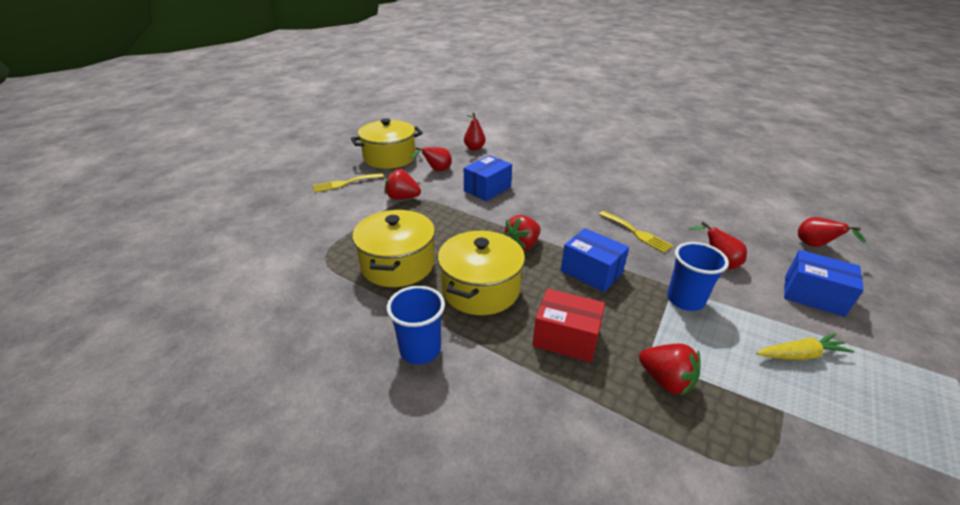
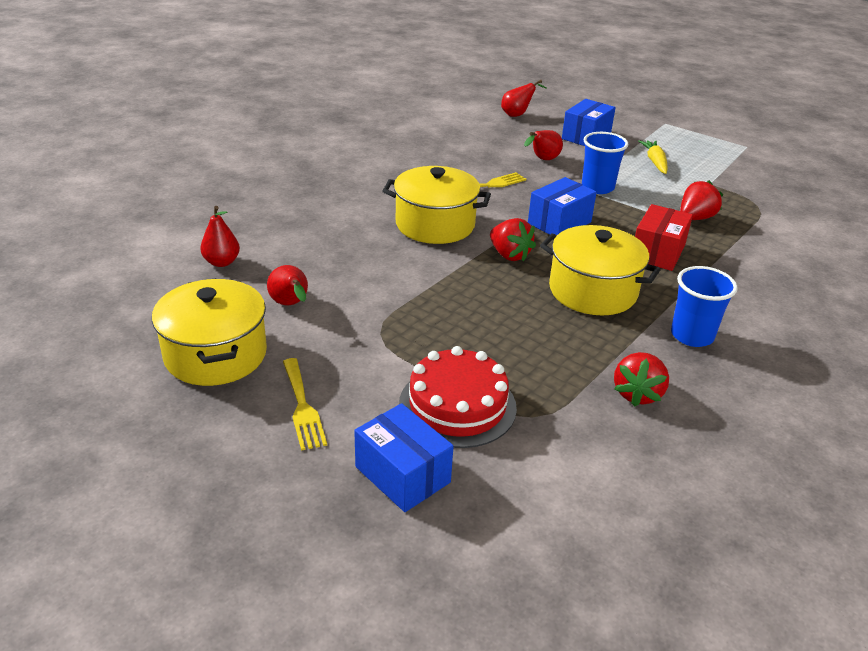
camera: 85 degrees left, 0 degrees up
yellow pot [352,210,435,287] -> yellow pot moved to [383,166,491,244]
red strawberry [384,169,421,200] -> red strawberry moved to [614,352,669,407]
blue box [464,155,512,201] -> blue box moved to [354,403,454,512]
none -> red cake [399,346,517,448]

